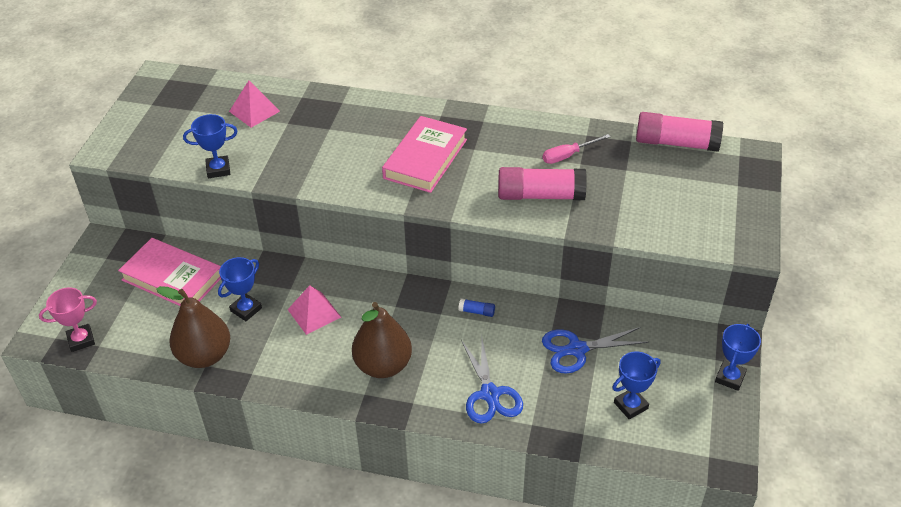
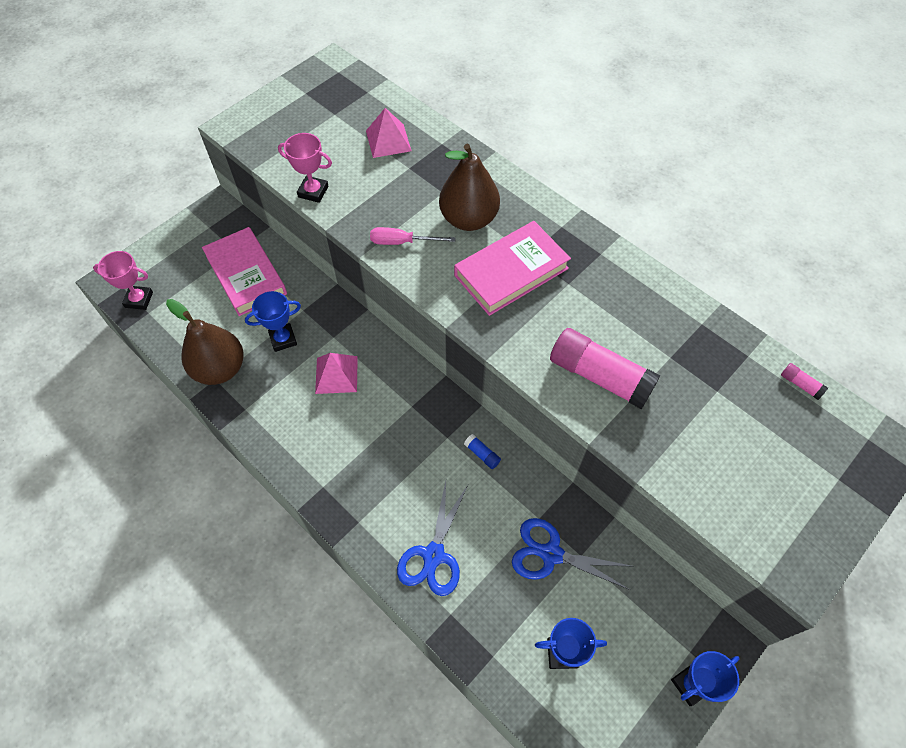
camera: 30 degrees right, 15 degrees up
blue trophy [183,114,238,178] -> pink trophy [278,133,332,203]
brown pear [352,302,412,378] -> brown pear moved to [439,144,500,231]
pink screwdriver [543,134,611,164] -> pink screwdriver moved to [370,227,456,245]
pink glue stick [636,112,723,152] -> pink glue stick [781,363,828,400], size x0.41

